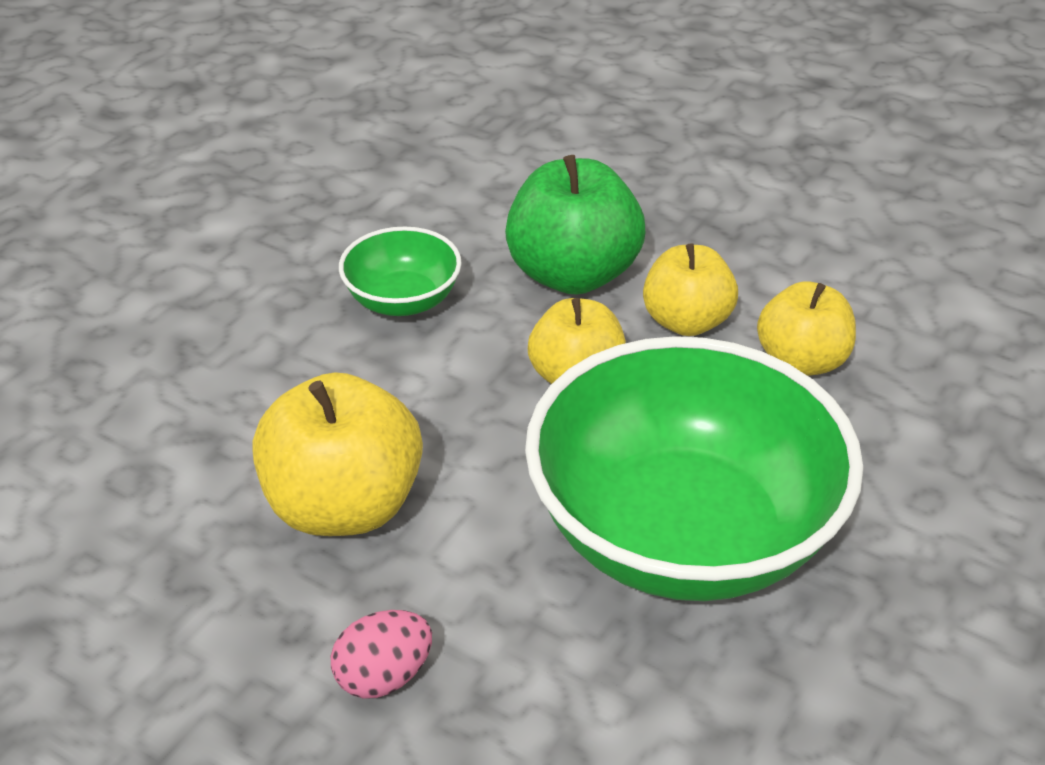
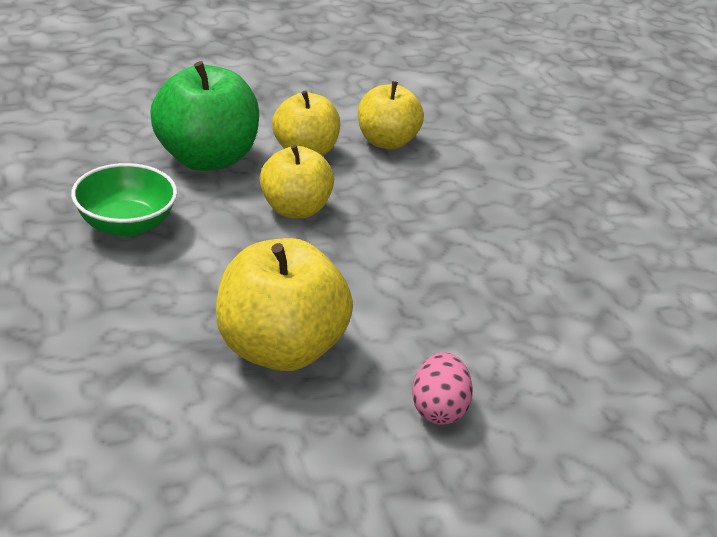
camera: 55 degrees left, 5 degrees down
green bowl [525,336,863,601] -> none

